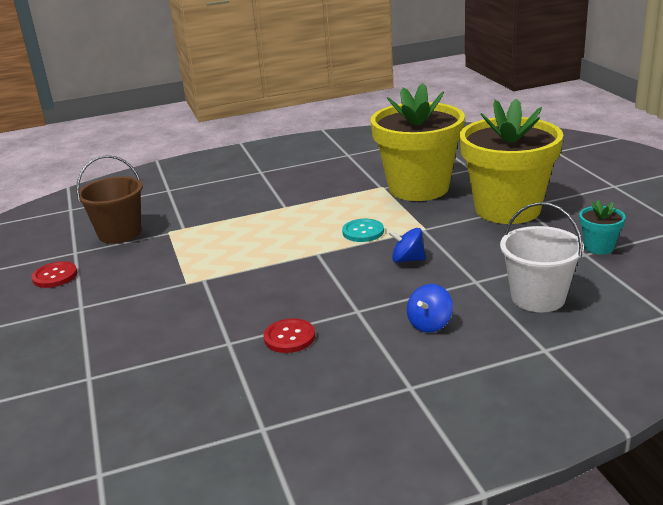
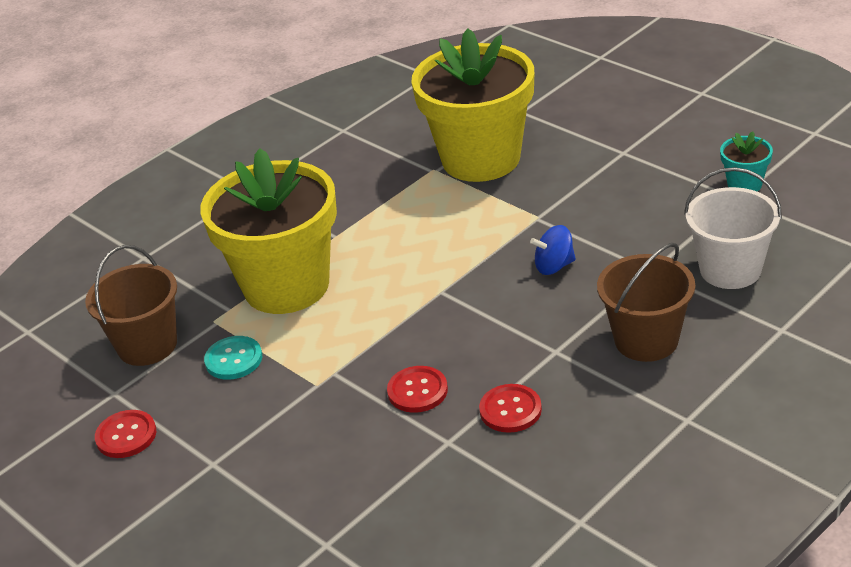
camera: 25 degrees left, 10 degrees up
turquoise button [342,219,384,242] -> turquoise button moved to [204,336,262,380]
blue spinning top [407,284,453,333] -> brown bucket [597,243,695,362]
yellow flower pot [460,99,563,224] -> yellow flower pot moved to [200,148,337,314]
none -> red button [387,366,448,413]

